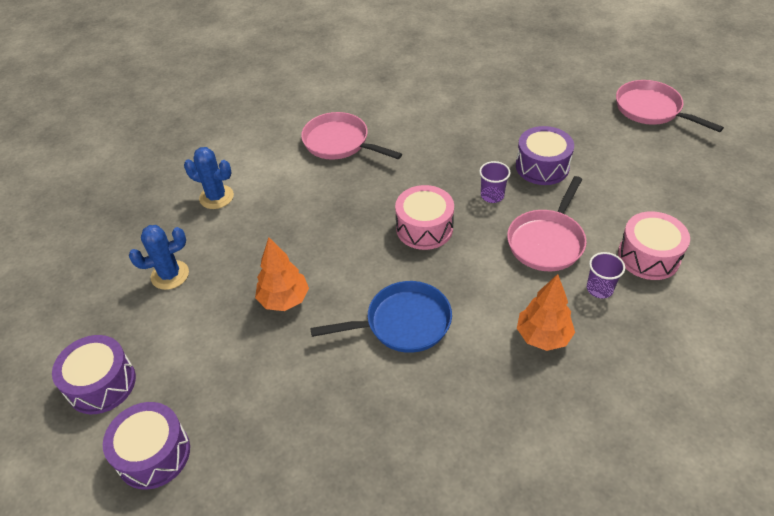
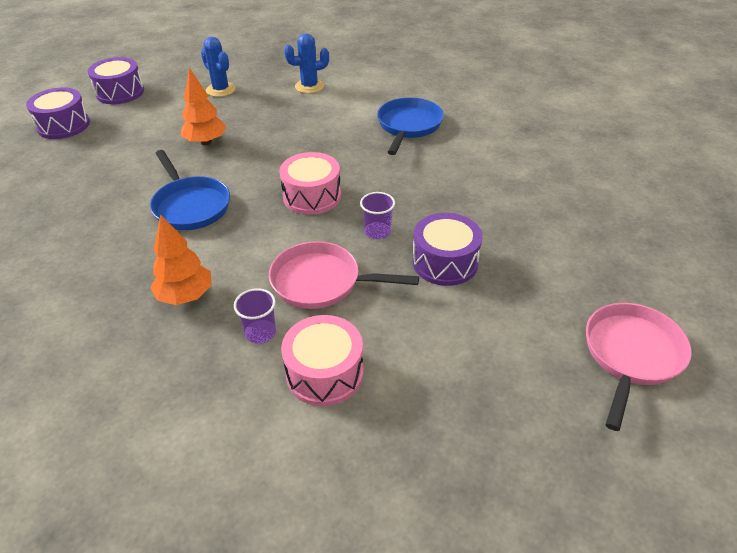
camera: 70 degrees right, 5 degrees down
blue cactus [184,147,234,209] -> blue cactus turned 75 degrees clockwise [284,33,329,94]
pink pan [301,112,402,160] -> blue pan [377,97,444,155]

